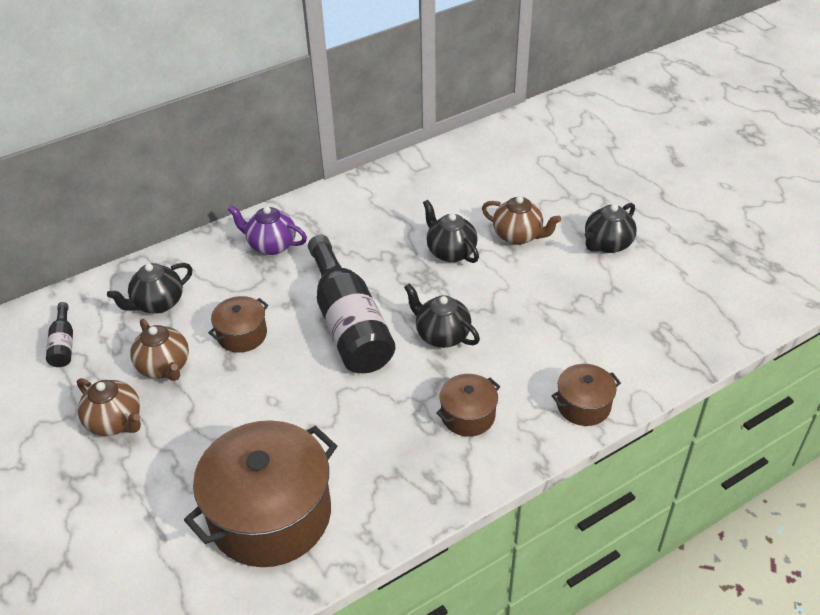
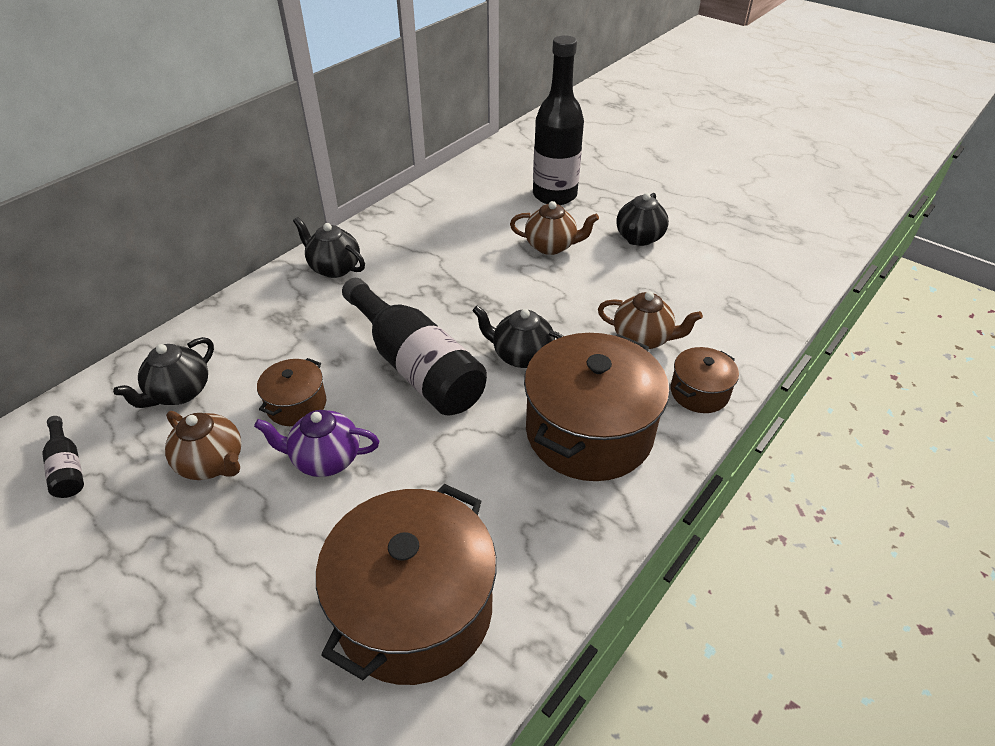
camera: 20 degrees left, 0 degrees up
brown teapot [77,378,141,436] -> brown teapot moved to [598,291,703,349]
purple teapot [228,205,307,255] -> purple teapot moved to [254,410,379,477]
black teapot [423,200,479,263] -> black teapot moved to [293,217,365,278]
brown pot [436,374,500,436] -> brown pot [524,333,669,481], size x2.07
none -> black bottle [533,35,584,205]

